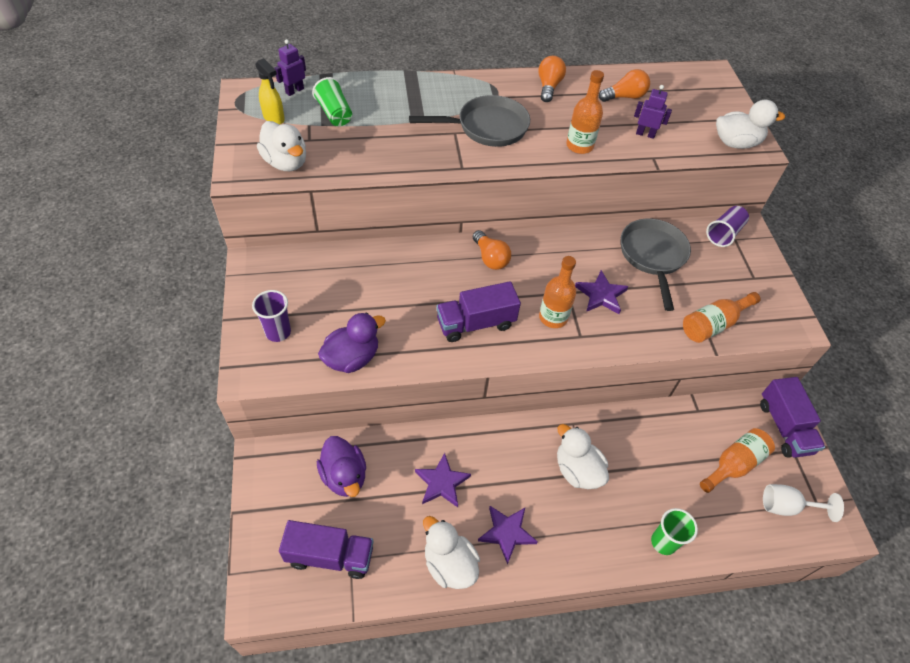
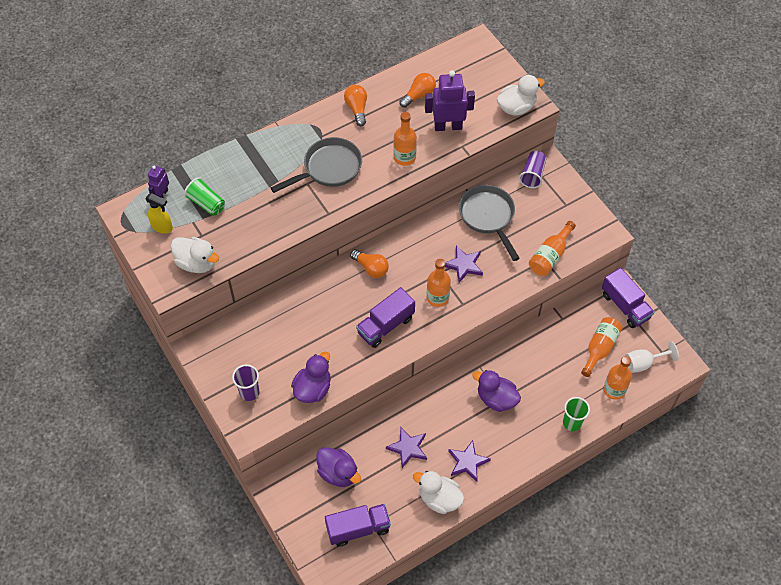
camera: 20 degrees left, 5 degrees up
white duck [557,424,609,489] -> purple duck [472,370,521,412]
purple robot [634,85,672,139] -> purple robot [425,70,475,131], size x1.79
none -> orange bottle [603,356,632,400]

